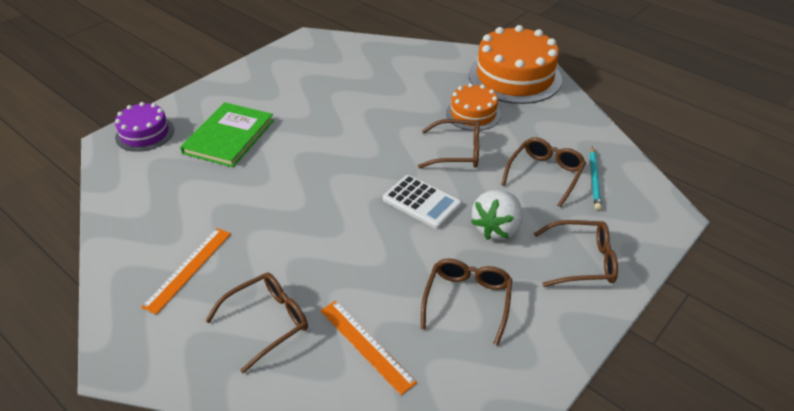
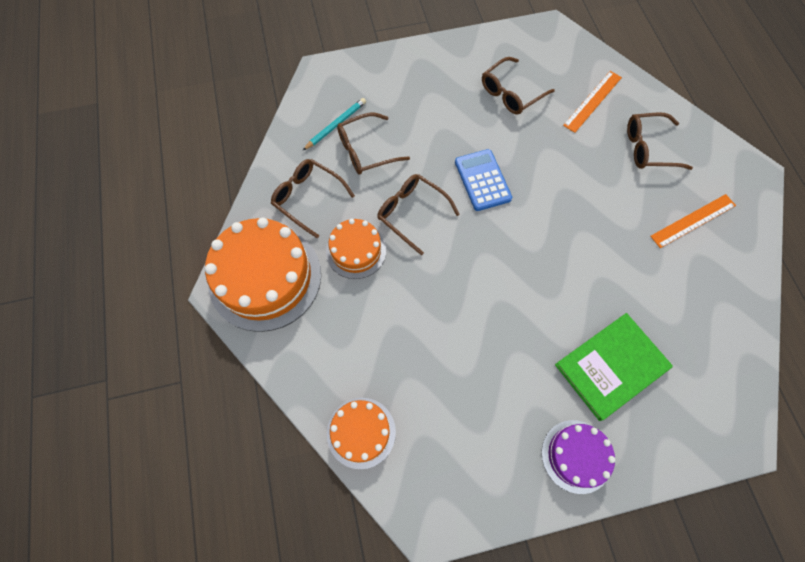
camera: 145 degrees left, 25 degrees up
purple cake [115,102,174,152] -> purple cake moved to [542,420,615,494]
orange ruler [320,301,417,395] -> orange ruler turned 45 degrees clockwise [563,71,622,133]
white calculator [383,175,462,229] -> blue calculator [455,149,512,211]
white strawberry [471,190,522,240] -> none
brown glasses [534,220,618,287] -> brown glasses moved to [271,159,355,238]
none -> orange cake [327,398,396,469]

